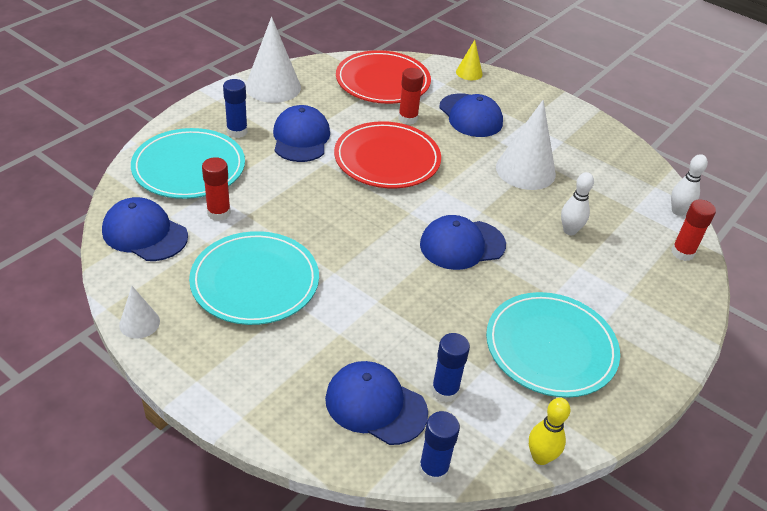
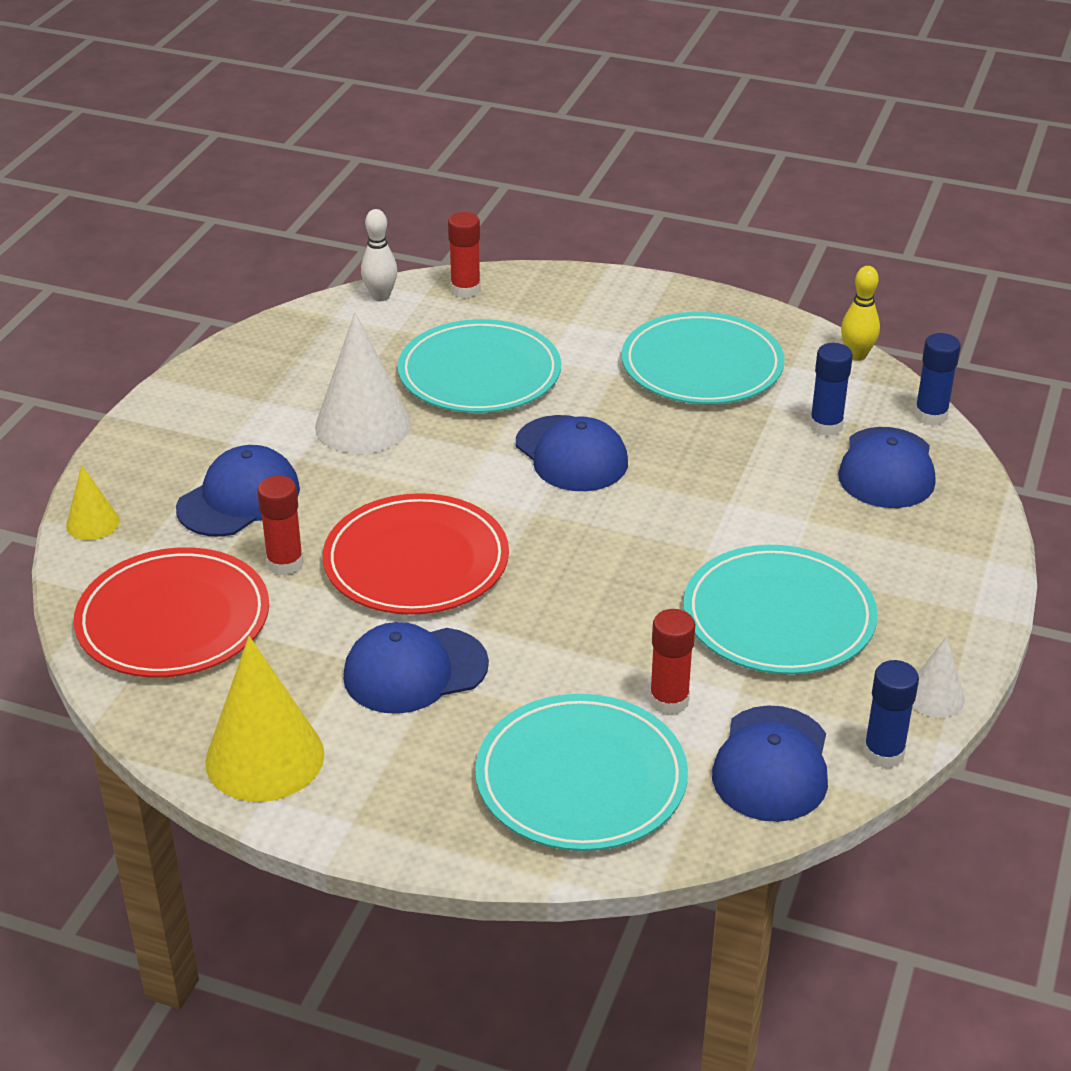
camera: 105 degrees left, 5 degrees down
blue glue stick [223,79,248,138] -> blue glue stick moved to [863,660,919,769]
white cone [246,17,301,103] -> yellow cone [205,636,324,802]
white bowling pin [561,172,594,235] -> turquoise plate [398,319,561,413]

